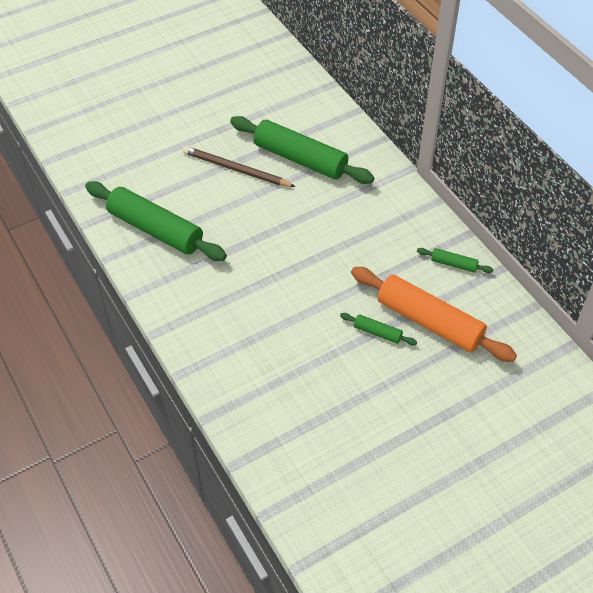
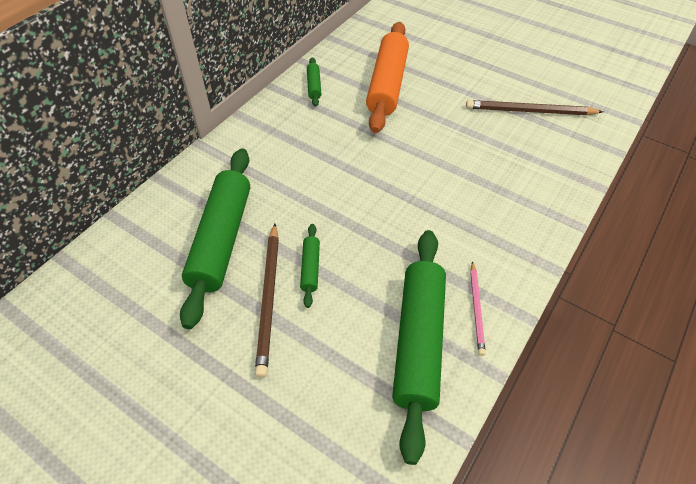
camera: 115 degrees left, 0 degrees up
green rolling pin [340,313,417,345] -> green rolling pin moved to [300,224,320,308]
none -> brown pencil [466,100,603,115]
none -> pink pencil [470,261,486,356]

